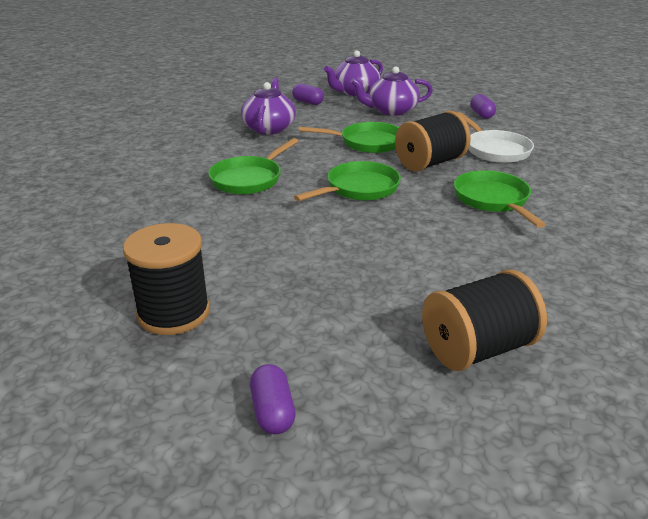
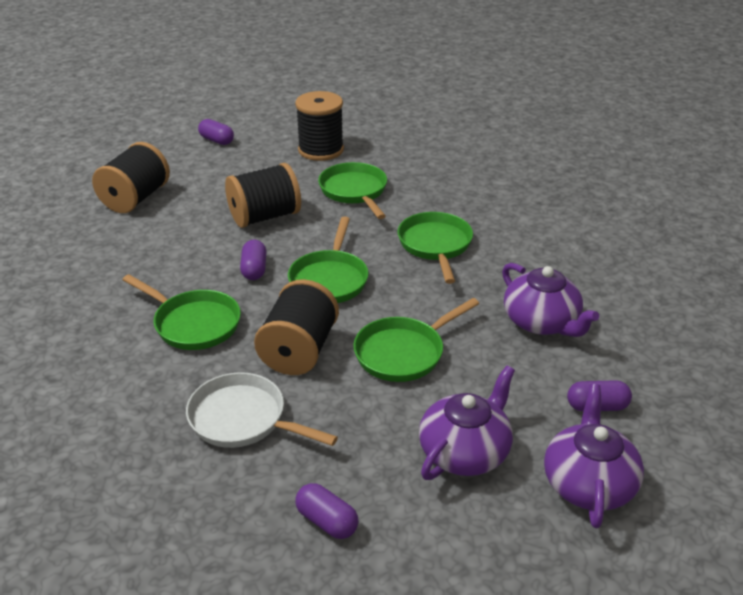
camera: 140 degrees right, 5 degrees up
none -> black spool [225,163,301,228]
none -> purple capsule [240,240,266,280]
none -> green pan [318,162,387,219]

